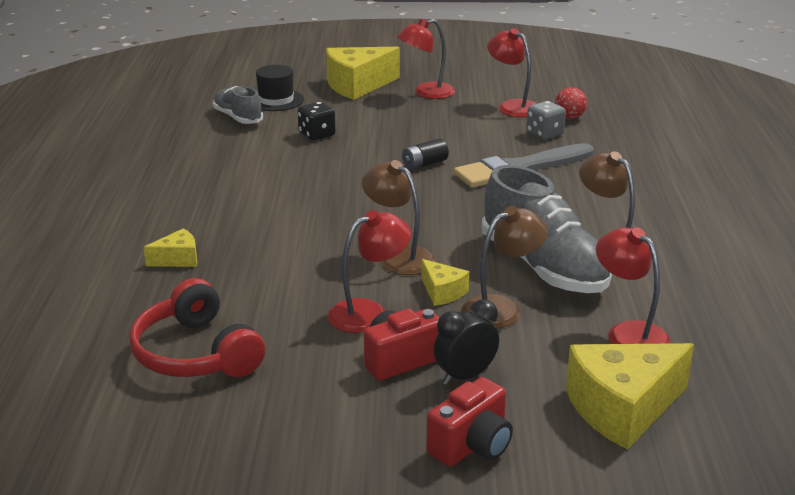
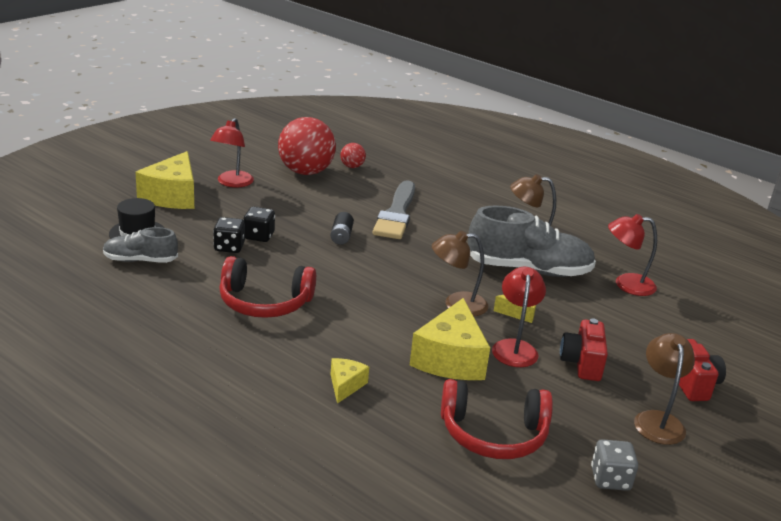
camera: 55 degrees left, 0 degrees up
black clock [434,299,499,385] -> none
brown lamp [462,206,548,328] -> brown lamp moved to [634,333,695,445]
red lamp [487,28,536,117] -> red ball [278,117,336,175]
grey dice [526,101,566,140] -> grey dice moved to [591,439,638,491]
yellow cheese [566,343,694,450] -> yellow cheese moved to [410,298,490,380]
none -> red headphones [219,256,316,318]
none -> black dice [243,207,275,242]

